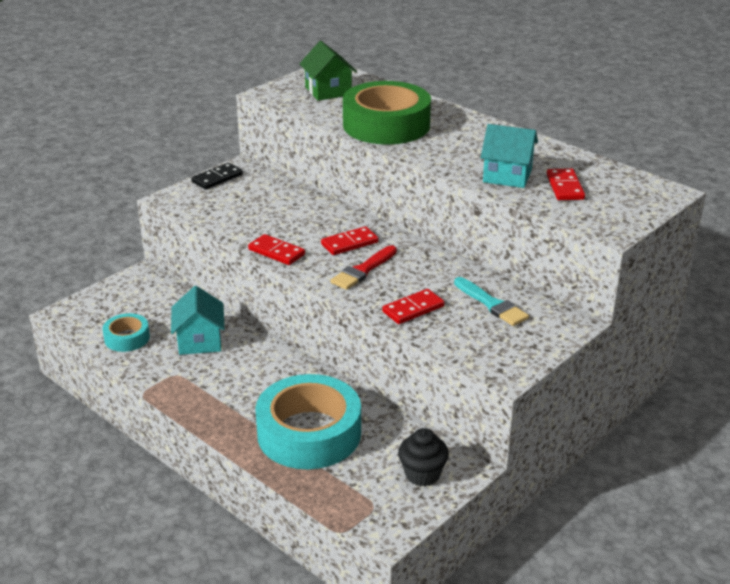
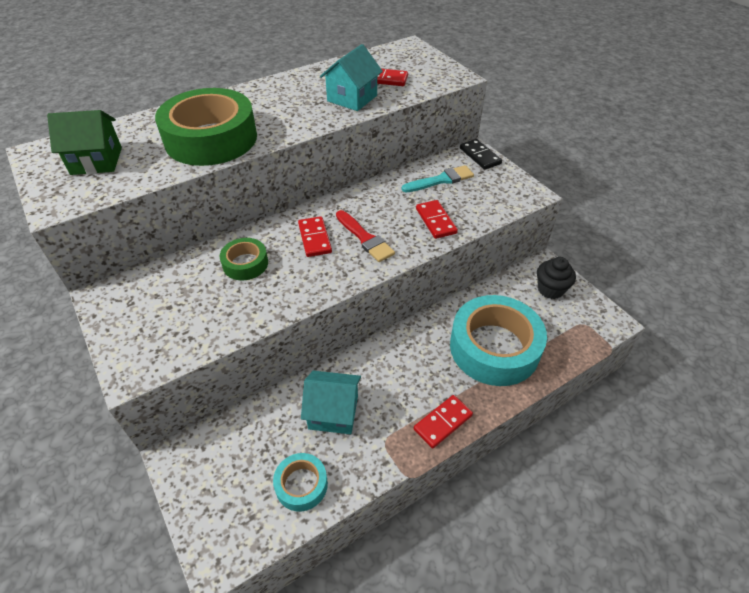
camera: 75 degrees left, 15 degrees up
black domino [191,163,243,190] -> black domino moved to [460,139,502,170]
red domino [248,234,305,265] -> red domino moved to [414,395,473,449]
none -> green tape [220,238,268,280]

